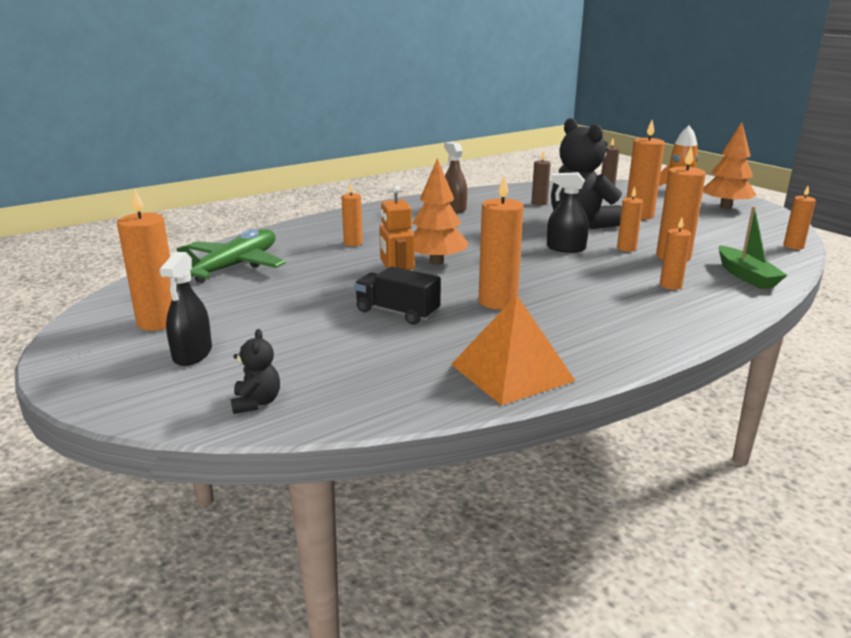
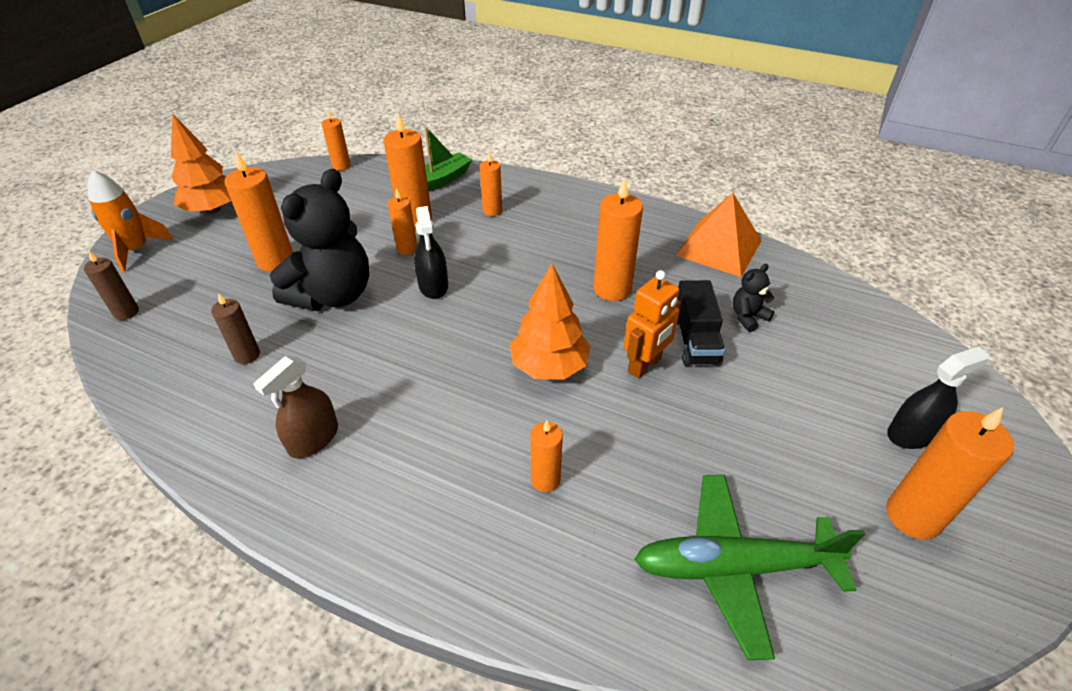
camera: 120 degrees left, 20 degrees up
black teddy bear [231,329,280,414] -> black teddy bear moved to [733,264,775,332]

